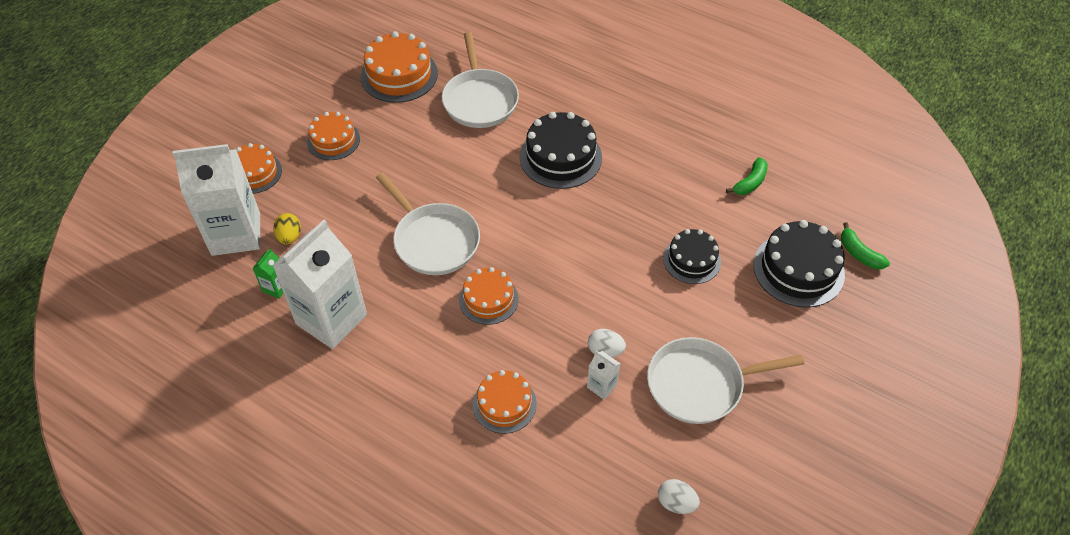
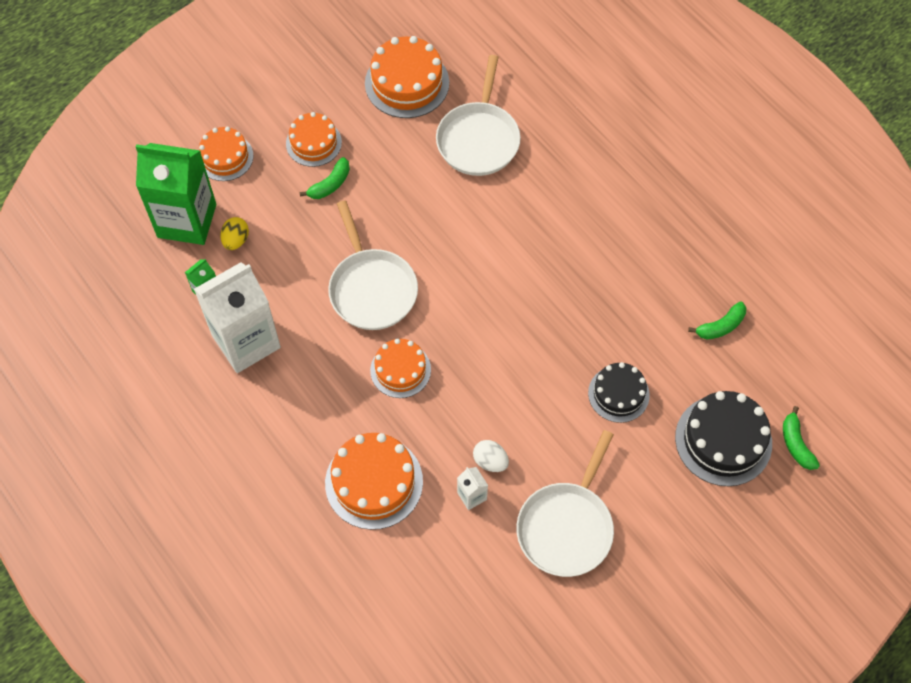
camera: 20 degrees right, 10 degrees up
white carton [172,144,260,256] -> green carton [136,143,216,245]
orange cake [473,370,537,434] -> orange cake [325,433,423,530], size x1.55
black cake [520,112,602,189] -> none
white pan [647,337,804,424] -> white pan turned 75 degrees counterclockwise [516,430,614,577]
white egg [658,479,700,514] -> none
none -> green banana [300,157,350,199]

